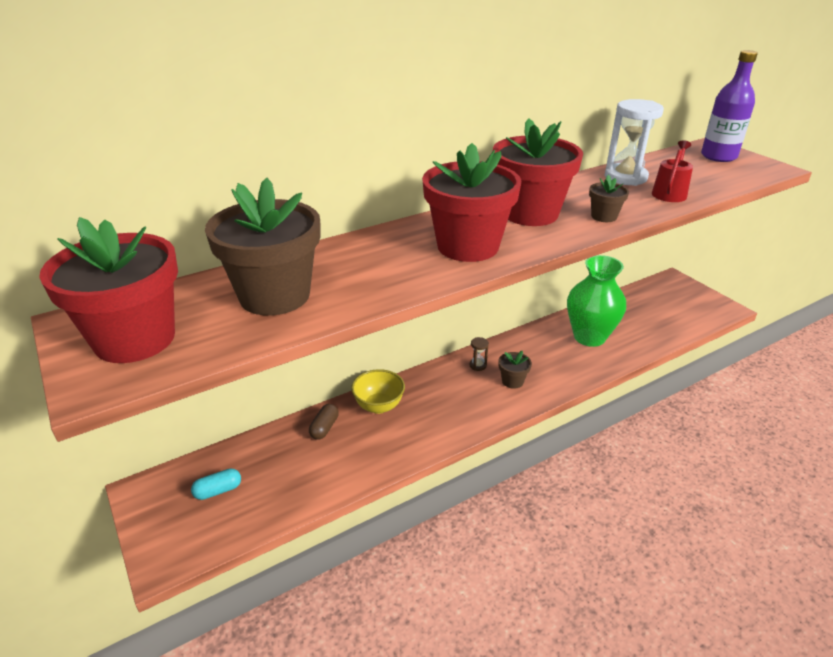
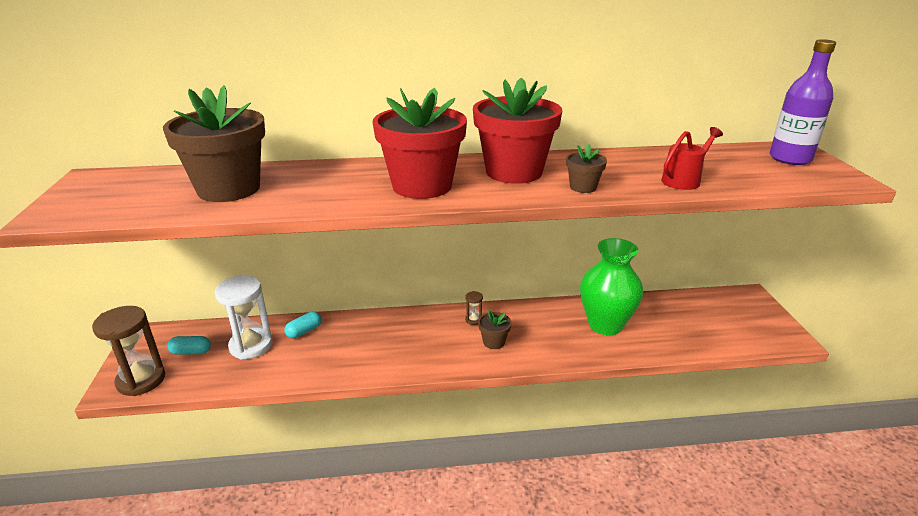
camera: 25 degrees right, 5 degrees down
red flower pot [39,217,178,363] -> none
brown capsule [309,404,339,440] -> turquoise capsule [284,312,321,338]
yellow bowl [351,369,405,414] -> none
white hourglass [605,99,664,186] -> white hourglass moved to [214,276,273,359]
none -> brown hourglass [92,306,165,396]

